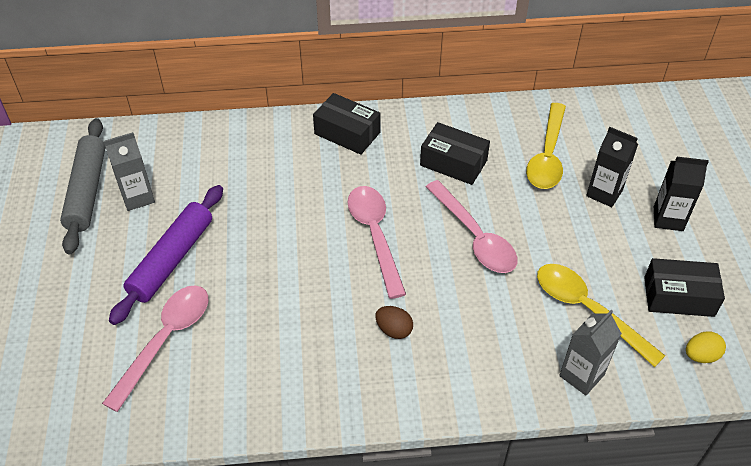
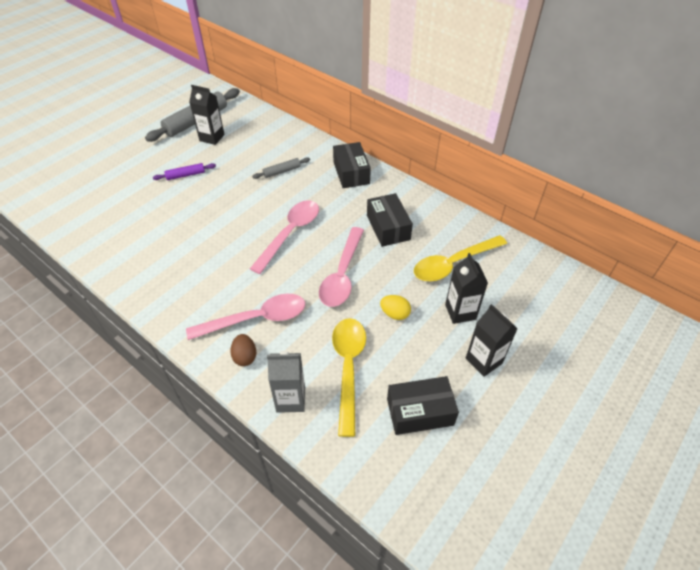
camera: 45 degrees right, 0 degrees up
pink spoon [102,285,208,412] -> pink spoon moved to [186,294,305,340]
grey carton [104,132,155,211] -> black carton [189,85,225,145]
purple rolling pin [109,185,223,325] -> purple rolling pin [153,163,216,180], size x0.49
brown egg [375,306,413,339] -> brown egg moved to [230,334,256,366]
black box [644,258,725,317] -> black box turned 60 degrees counterclockwise [387,376,459,435]
yellow egg [686,331,726,363] -> yellow egg moved to [380,295,411,320]
none -> grey rolling pin [252,157,310,179]

